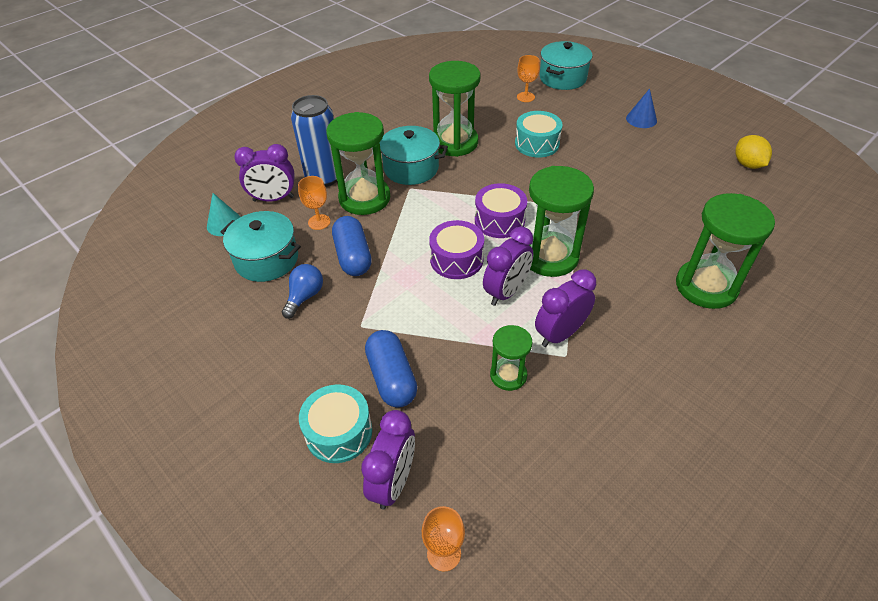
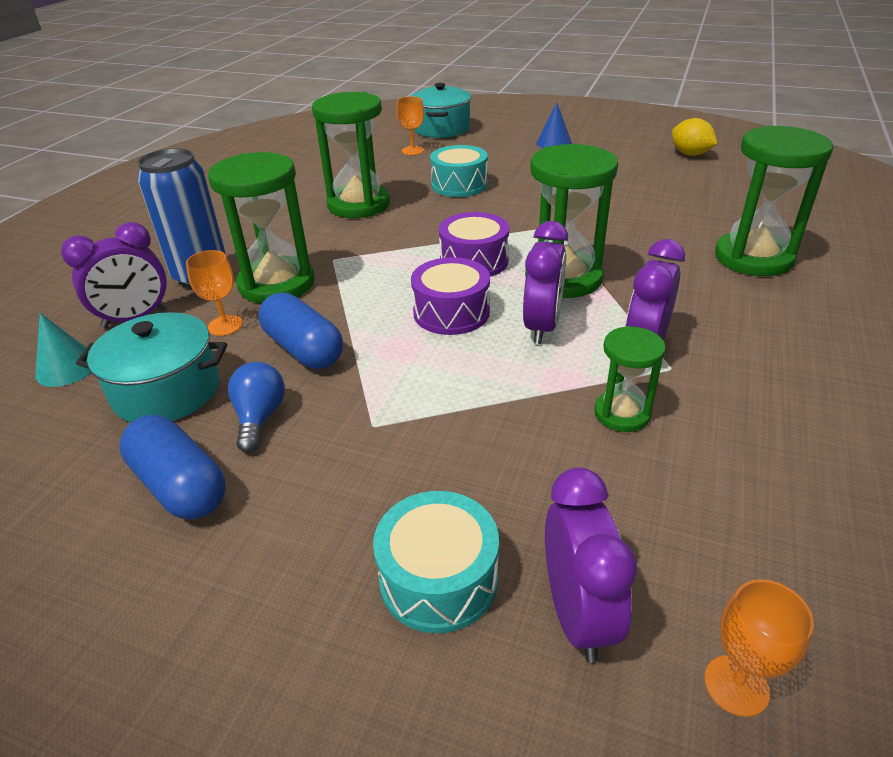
camera: 25 degrees left, 10 degrees down
blue capsule [365,330,417,408] -> blue capsule moved to [119,415,226,520]
turquoise pot [380,126,448,185] -> none

